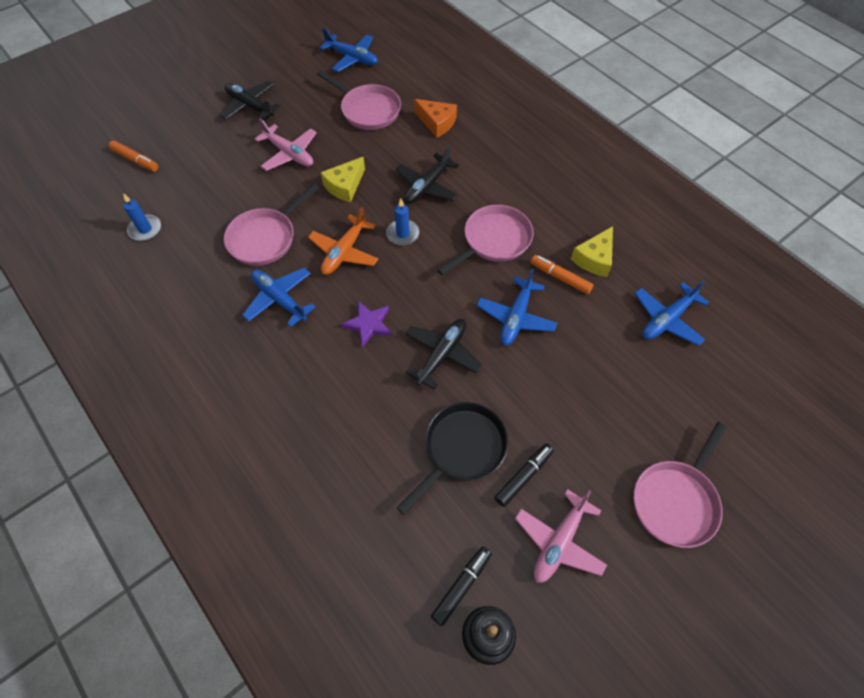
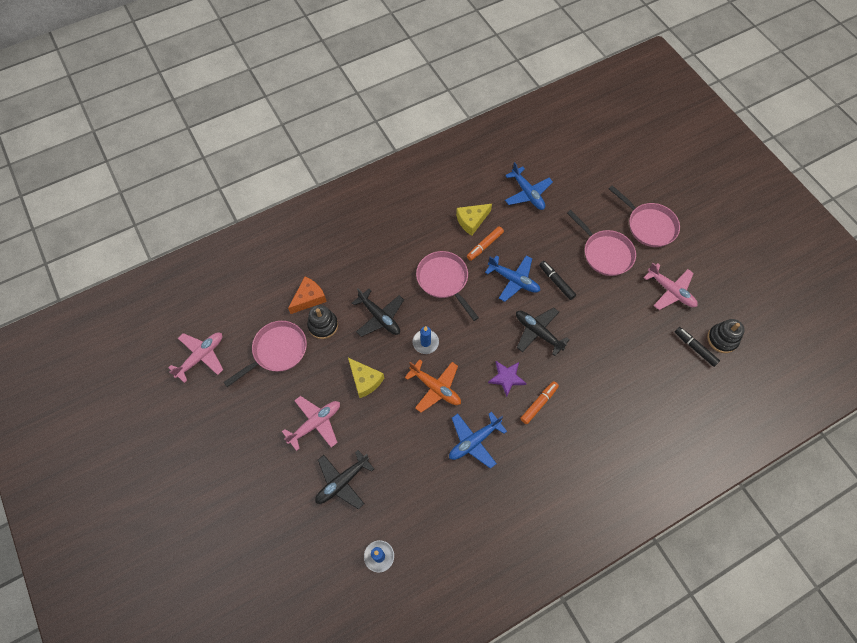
camera: 80 degrees left, 5 degrees up
orange marker [109,141,159,171] -> orange marker moved to [520,381,559,424]
black plane [220,81,280,120] -> black plane moved to [315,450,374,509]
pink pan [224,184,319,266] -> pink pan moved to [567,210,636,276]
blue plane [320,28,378,72] -> pink plane [168,333,223,383]
black pan [397,402,508,515] -> none
black marker [494,443,554,507] -> black marker moved to [539,261,576,300]
yellow cheese [571,226,613,277] -> yellow cheese turned 105 degrees clockwise [456,204,492,236]
none -> black stacking toy [307,305,338,339]

